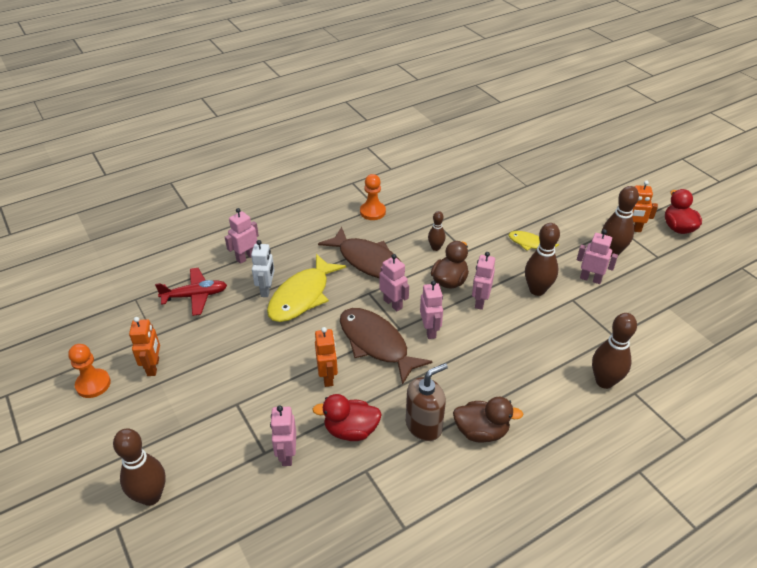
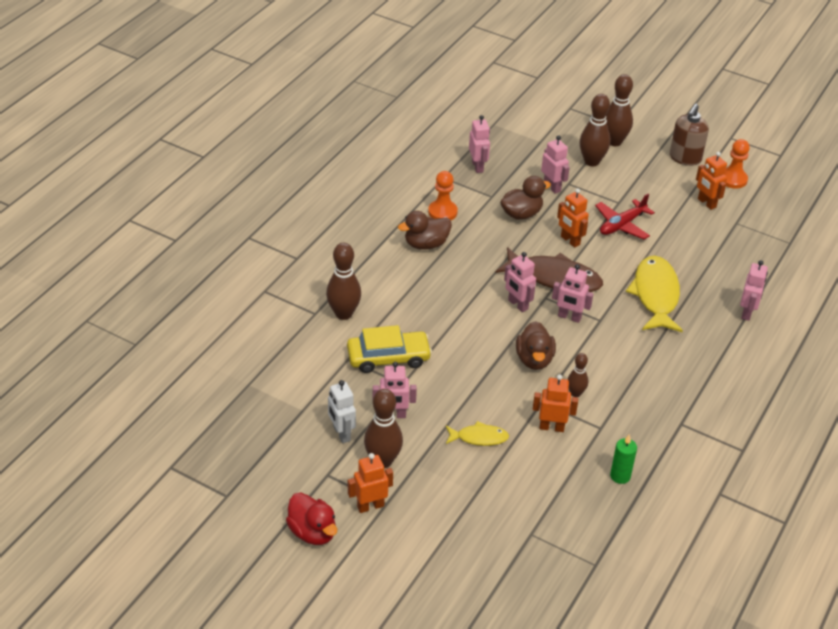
camera: 150 degrees right, 0 degrees up
red plane [155,268,227,316] -> red plane moved to [595,194,655,240]
white robot [251,240,275,297] -> white robot moved to [328,380,356,443]
red duck [312,394,382,441] -> brown duck [500,176,551,220]
brown fish [318,227,400,278] -> none
orange pawn [360,174,386,220] -> orange pawn moved to [428,171,458,220]
brown soap dispenser [406,363,448,441] -> brown soap dispenser moved to [670,104,709,166]
pink robot [472,252,495,310] -> pink robot moved to [469,115,490,173]
brown bowling pin [525,223,560,296] -> brown bowling pin moved to [579,94,610,166]
none -> yellow car [347,325,432,373]
none -> orange robot [533,374,578,432]
none -> green candle [610,434,637,484]

